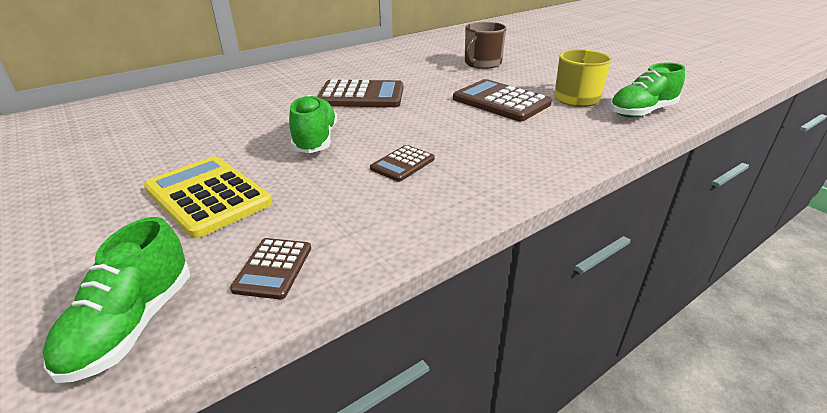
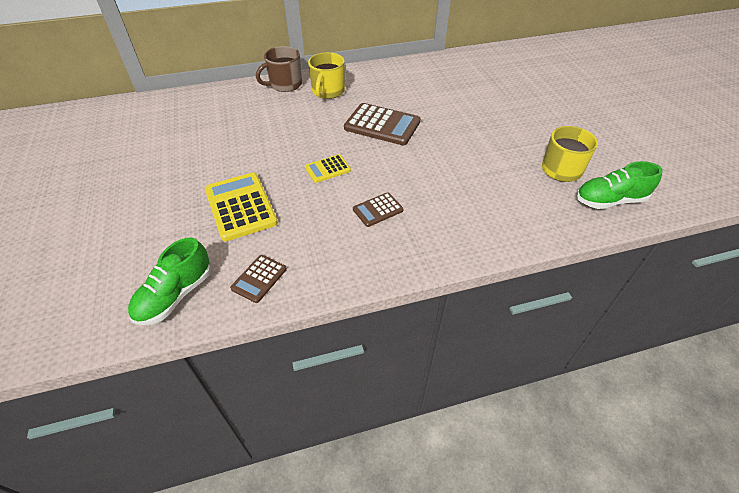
camera: 20 degrees right, 15 degrees up
green shoe [289,95,337,153] -> yellow calculator [305,154,351,183]
brown calculator [453,79,552,121] -> none
brown mug [465,22,506,69] -> brown mug moved to [256,46,302,92]
none -> yellow mug [308,52,345,99]

